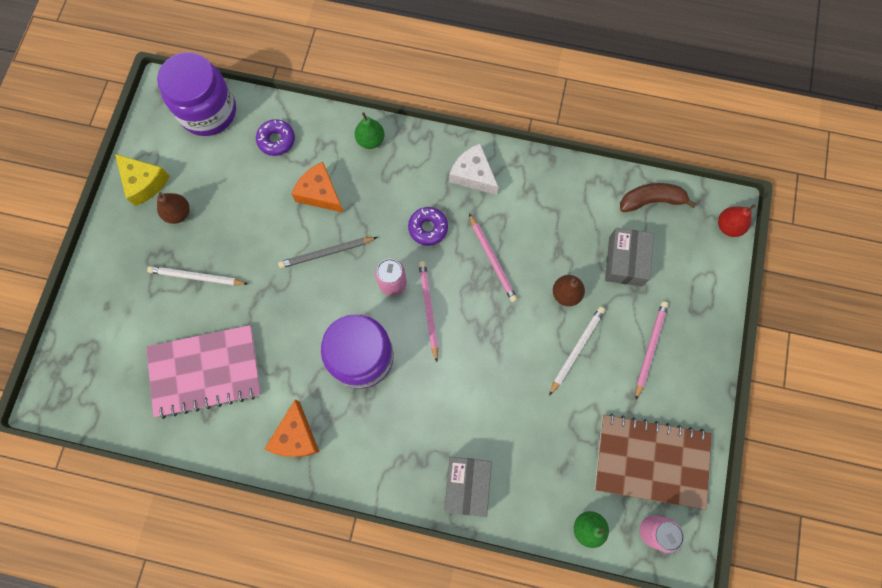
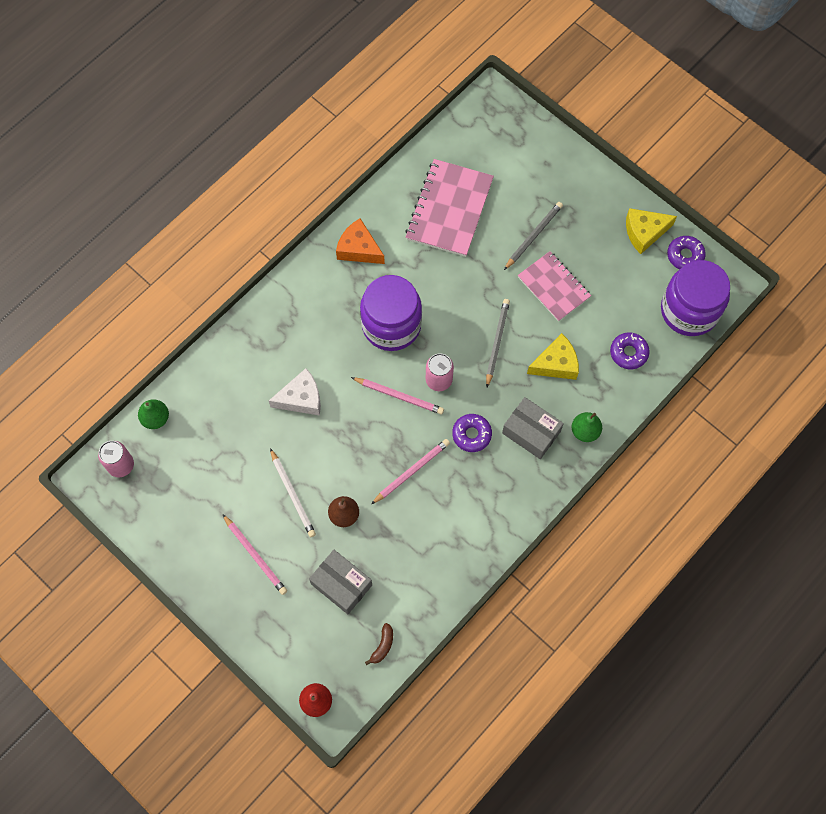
camera: 120 degrees right, 5 degrees down
white pencil [147,266,248,286] -> grey pencil [504,202,563,270]
brown pear [157,192,189,224] -> none
orange cheese [292,162,344,213] -> yellow cheese [527,333,579,380]
grey box [444,457,492,517] -> grey box moved to [502,397,564,459]
white cheese [449,144,499,195] -> white cheese moved to [269,368,321,416]
pink pencil [469,214,518,302] -> pink pencil turned 135 degrees clockwise [371,439,450,504]
brown notebook [595,413,712,510] -> none
brown banana [620,183,697,212] -> brown banana [365,623,393,665], size x0.57
none -> pink notebook [518,251,591,322]
none -> purple donut [667,236,706,269]

